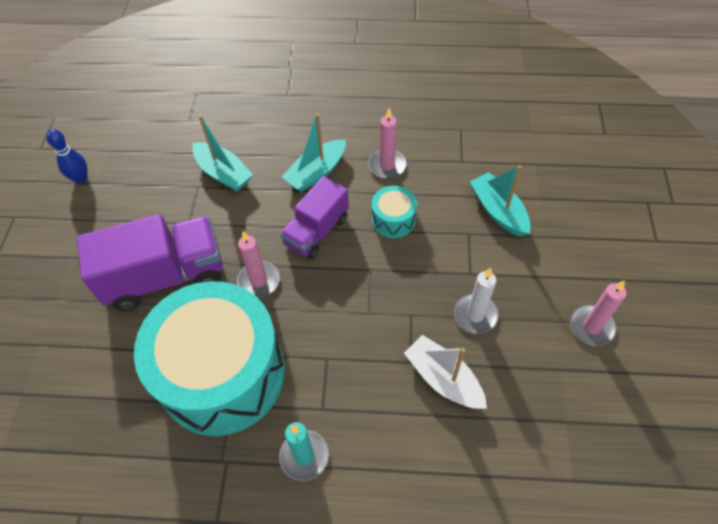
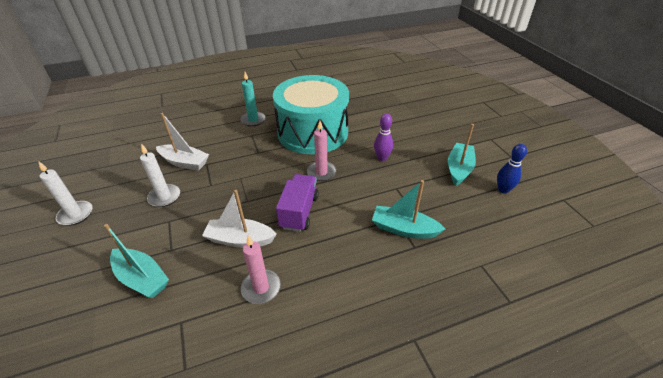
camera: 155 degrees right, 15 degrees down
purple truck [77,214,223,311] -> purple bowling pin [374,114,393,161]
turquoise boat [281,113,346,192] -> turquoise boat moved to [448,124,476,186]
turquoise drum [372,186,417,238] -> white boat [202,190,277,248]
pink candle [570,280,626,346] -> white candle [38,161,92,226]

